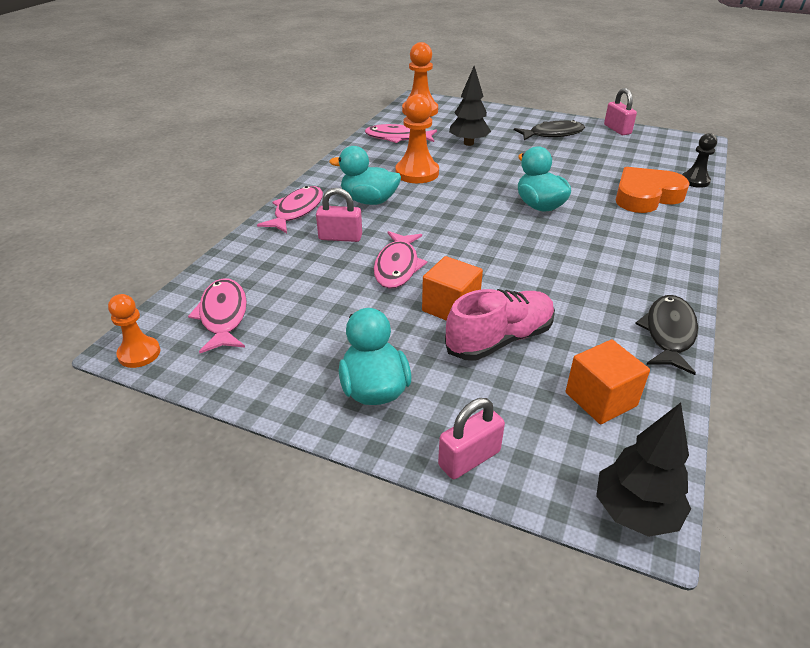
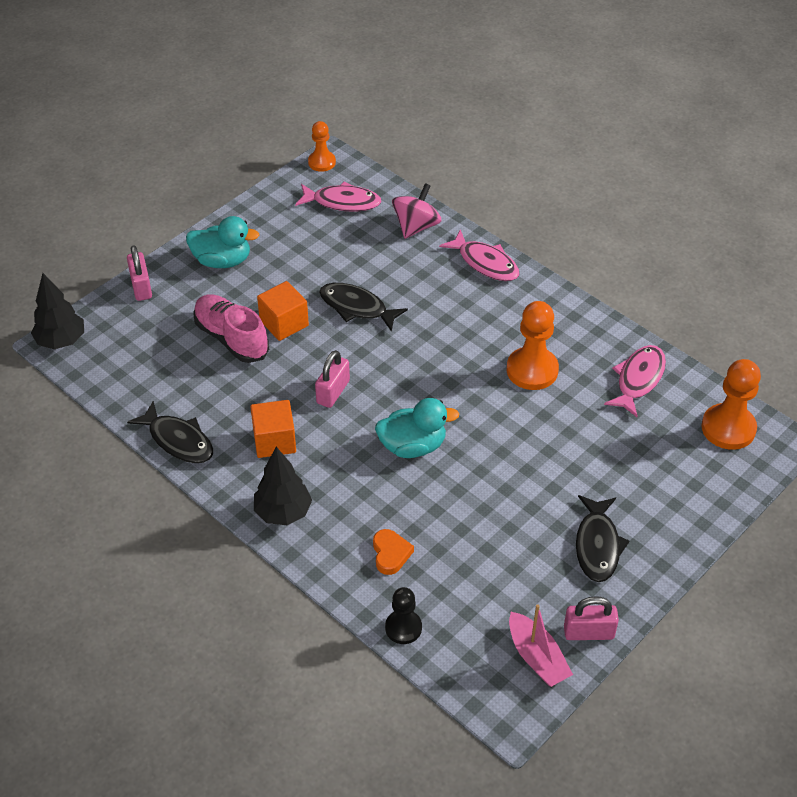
camera: 110 degrees right, 10 degrees up
pink padlock [316,188,362,242] -> pink padlock moved to [315,350,350,408]
turquoise duck [329,146,401,205] -> none
pink fish [374,231,427,289] -> black fish [319,283,408,332]
pink shoe [445,289,555,361] -> pink shoe turned 150 degrees clockwise [193,294,269,363]
black tree [449,66,491,146] -> black tree moved to [254,447,312,525]
orange cube [566,340,650,424] -> orange cube moved to [250,400,296,458]
orange heart [616,167,690,213] -> orange heart [373,529,414,575], size x0.51
none -> pink spinning top [392,183,441,239]
none -> pink boat [509,604,573,687]

